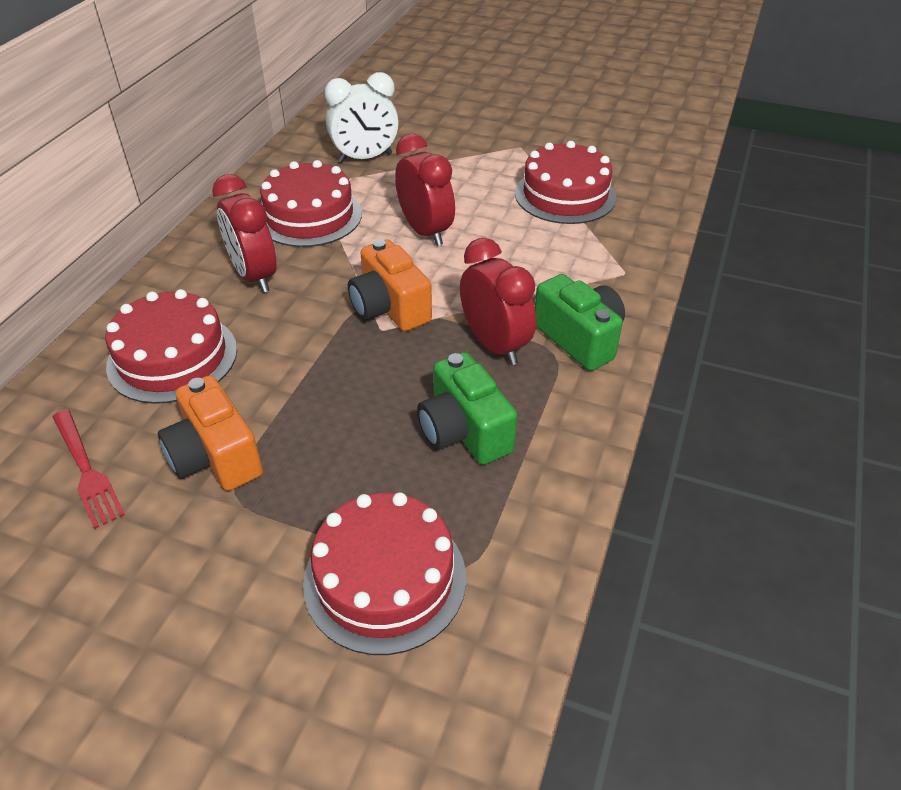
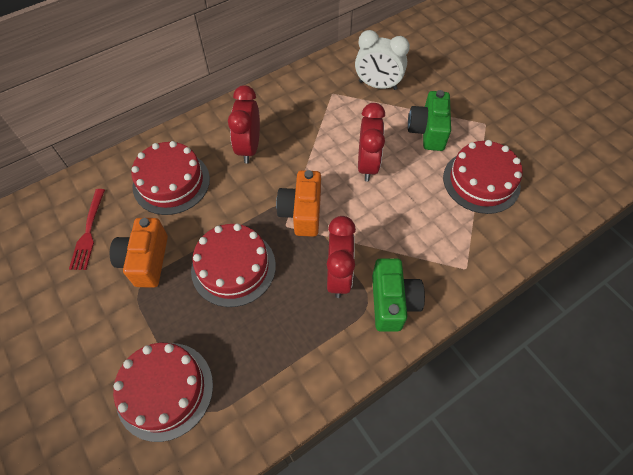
camera: 35 degrees right, 15 degrees up
red cake [260,160,362,247] -> red cake moved to [191,224,276,307]
green camera [417,352,517,465] -> green camera moved to [408,90,451,151]

